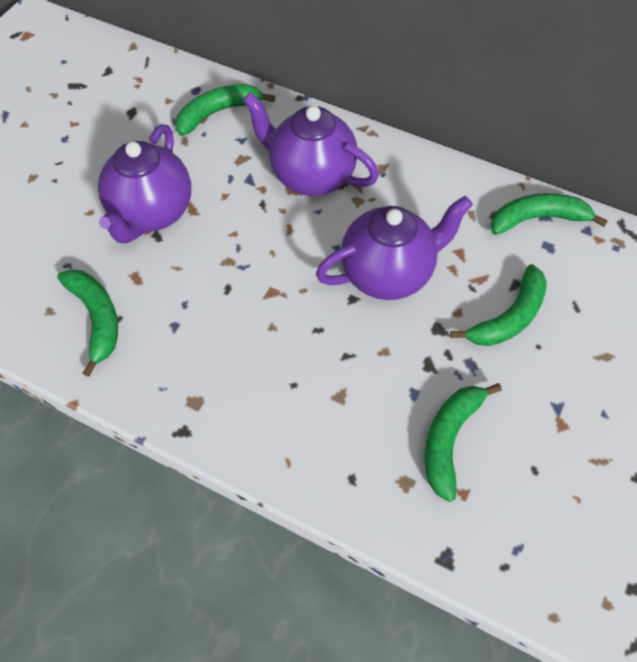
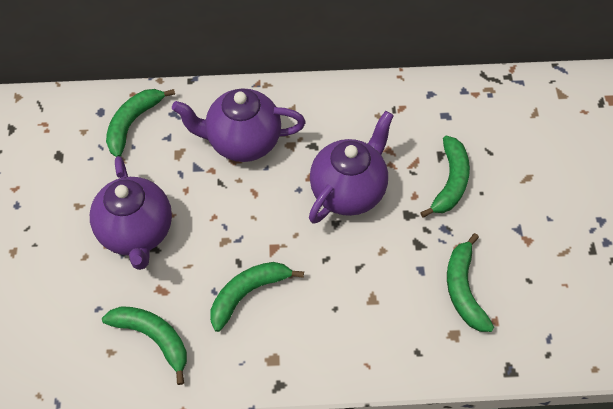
camera: 30 degrees left, 0 degrees up
green banana [491,193,608,235] -> green banana moved to [210,262,304,332]

